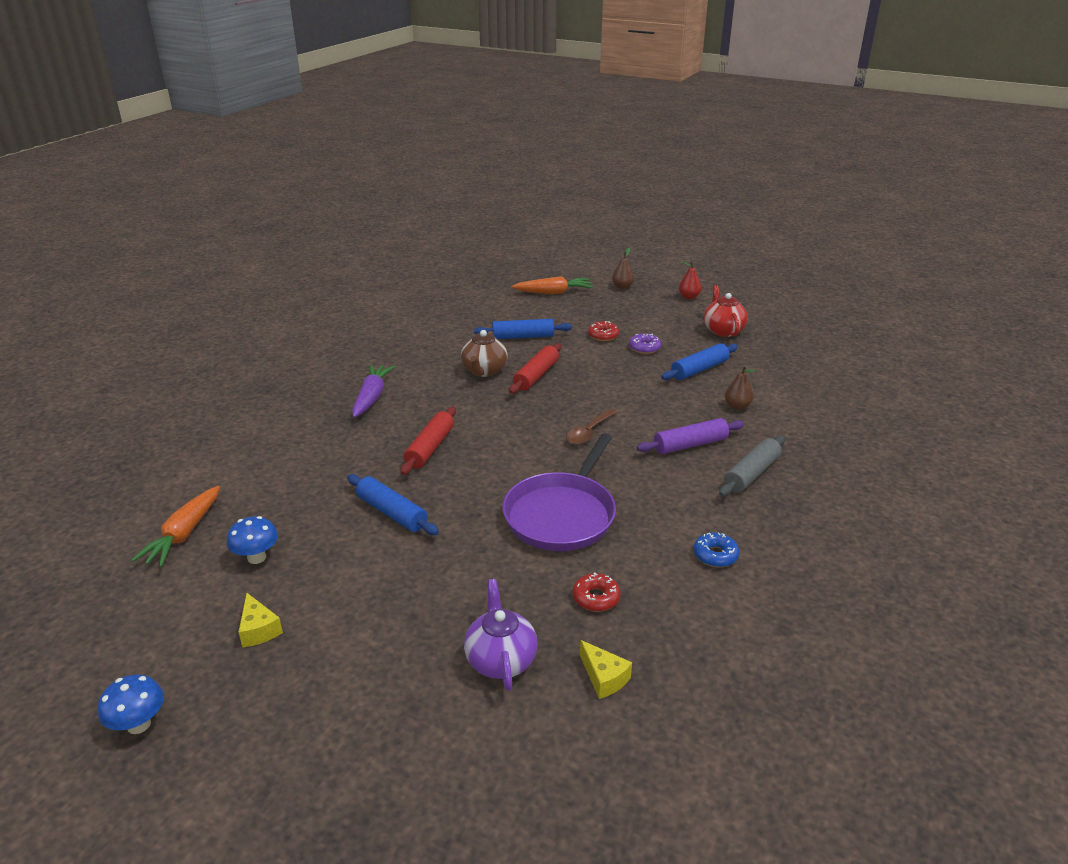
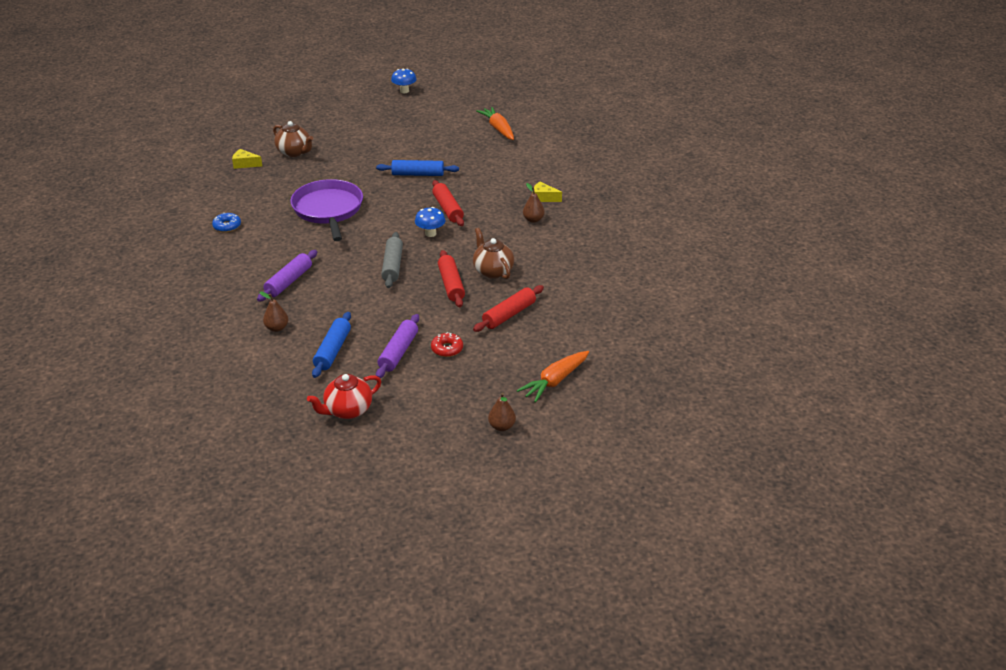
camera: 140 degrees right, 5 degrees up
blue mushroom [227,516,278,564] -> blue mushroom moved to [415,207,446,237]
yellow cheese [239,593,283,647] -> yellow cheese moved to [532,182,562,202]
purple carrot [352,364,395,418] -> brown pear [523,183,545,223]
purple teapot [464,579,538,691] -> brown teapot [273,121,313,157]
blue rolling pin [474,319,572,339] -> red rolling pin [473,285,544,332]
brown spoon [566,409,617,445] -> none
red donut [573,572,621,612] -> none
purple donut [629,333,661,354] -> purple rolling pin [376,314,419,378]
red pear [679,261,702,299] -> none
red teapot [704,285,748,337] -> red teapot turned 105 degrees clockwise [307,374,381,419]
grey rolling pin [719,435,785,496] -> grey rolling pin moved to [381,232,403,288]

